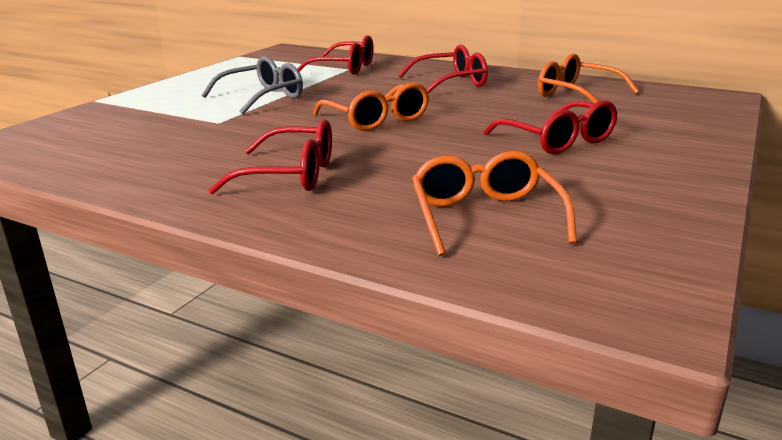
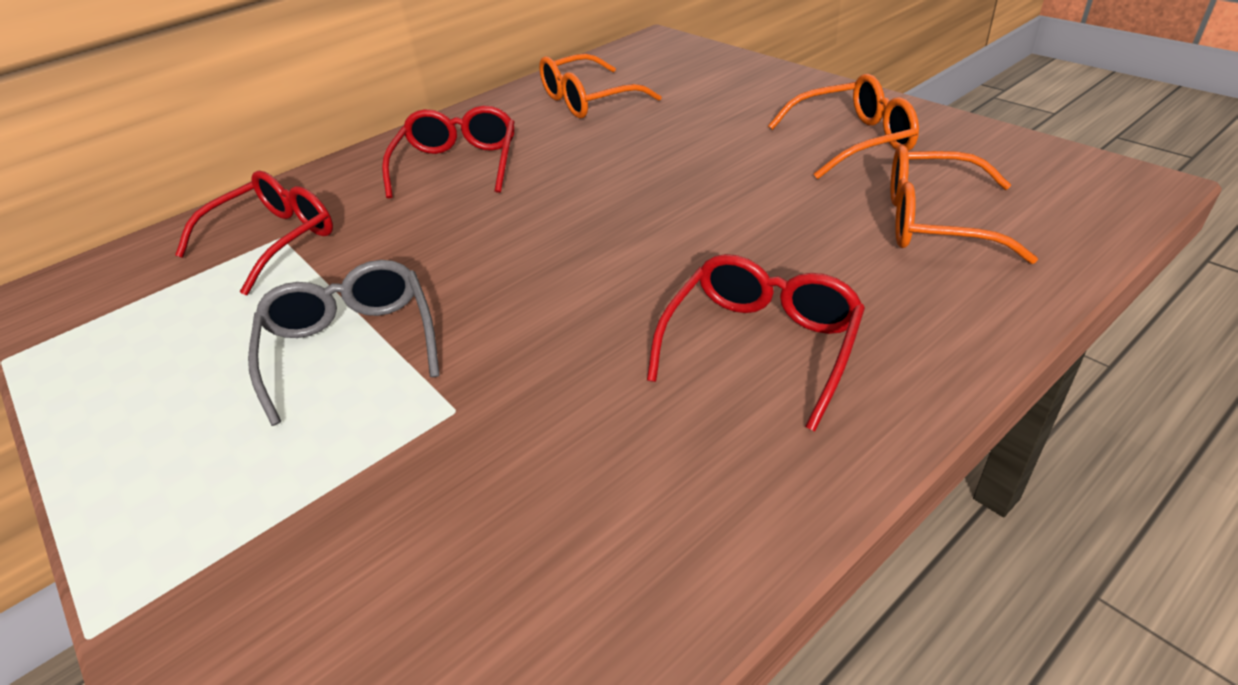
camera: 65 degrees left, 15 degrees up
orange glasses [313,83,429,131] -> orange glasses moved to [768,74,919,179]
red glasses [484,101,617,154] -> none

